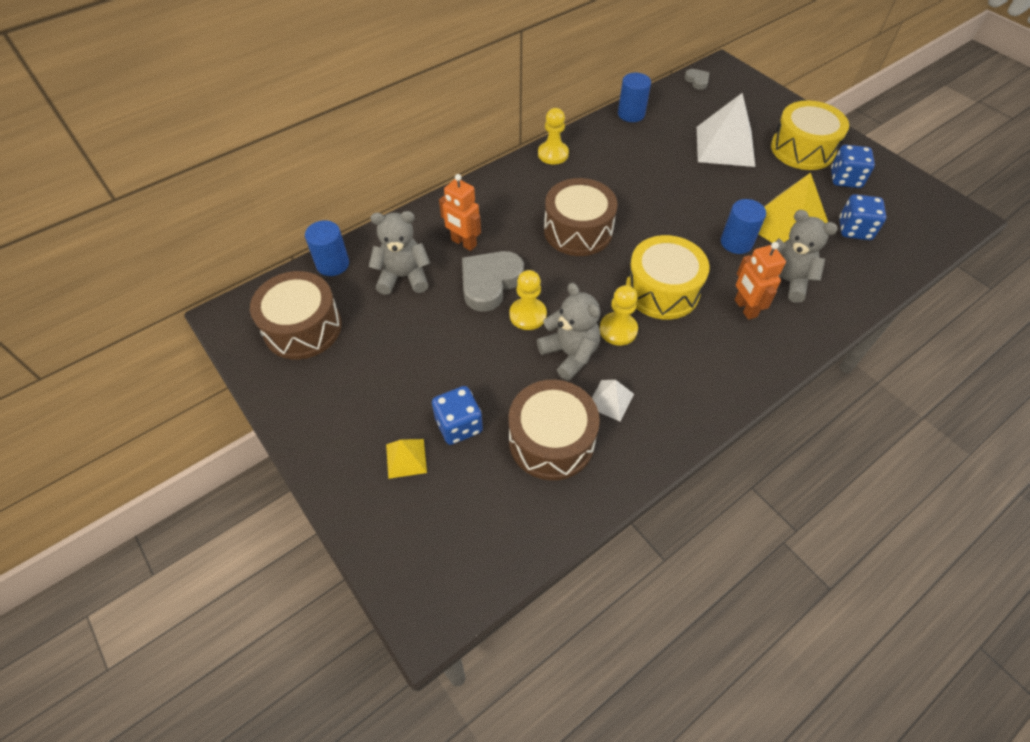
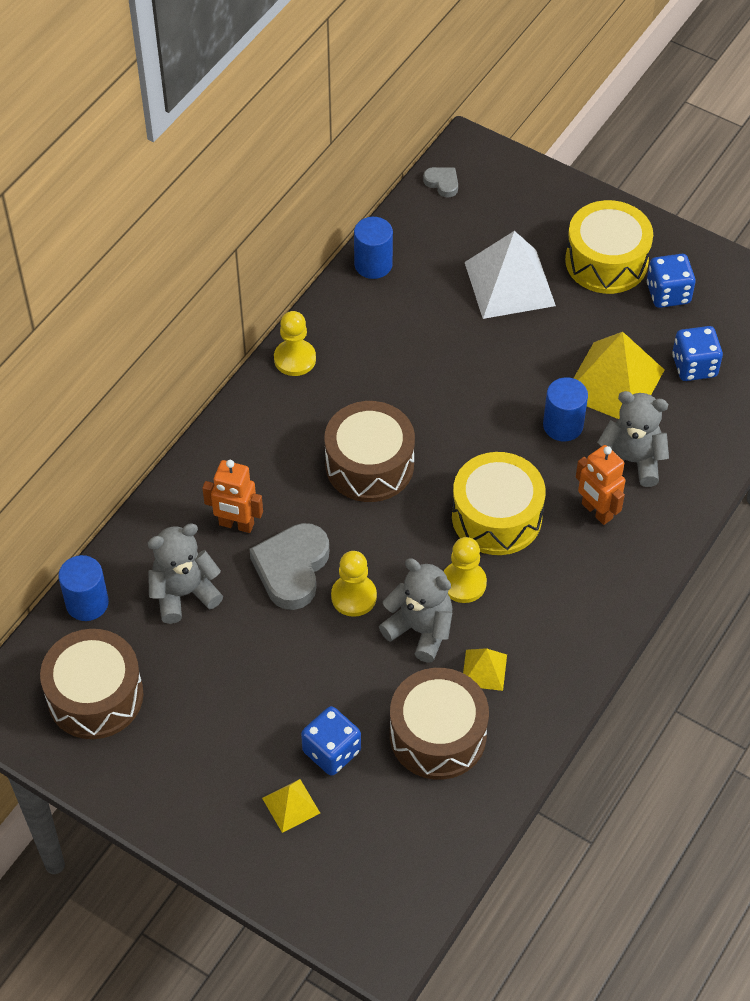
camera: 20 degrees left, 0 degrees up
white pyramid [592,380,634,422] -> yellow pyramid [463,648,507,691]

